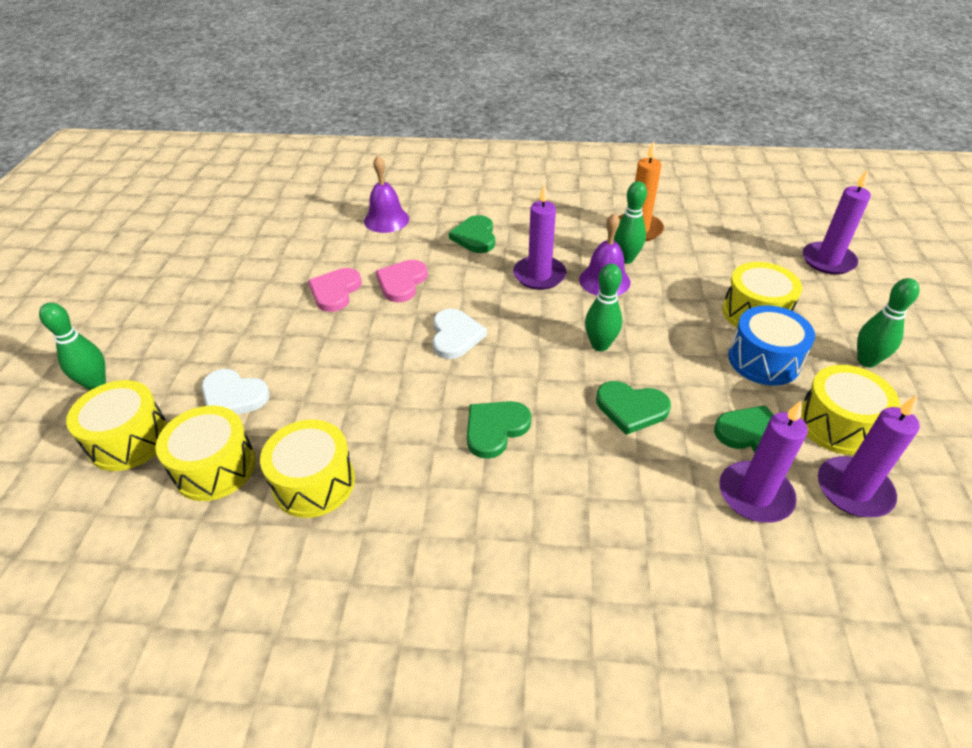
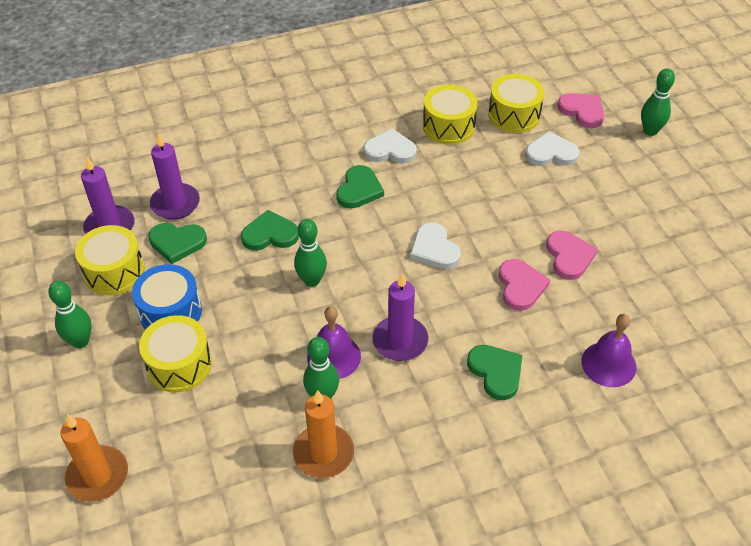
camera: 155 degrees right, 5 degrees up
yellow drum [66,380,168,471] -> pink heart [557,93,604,128]
purple candle [803,169,871,275] -> orange candle [61,414,128,502]
none -> white heart [364,128,417,164]

